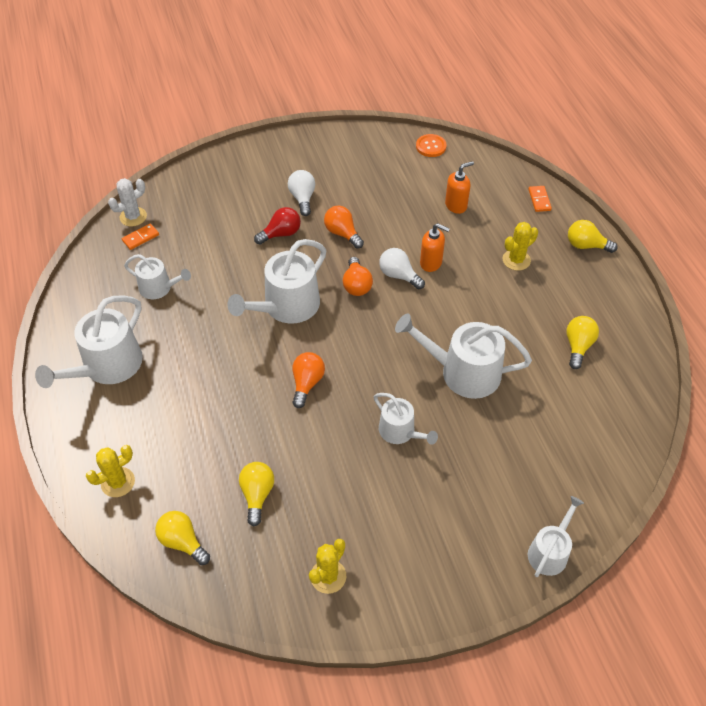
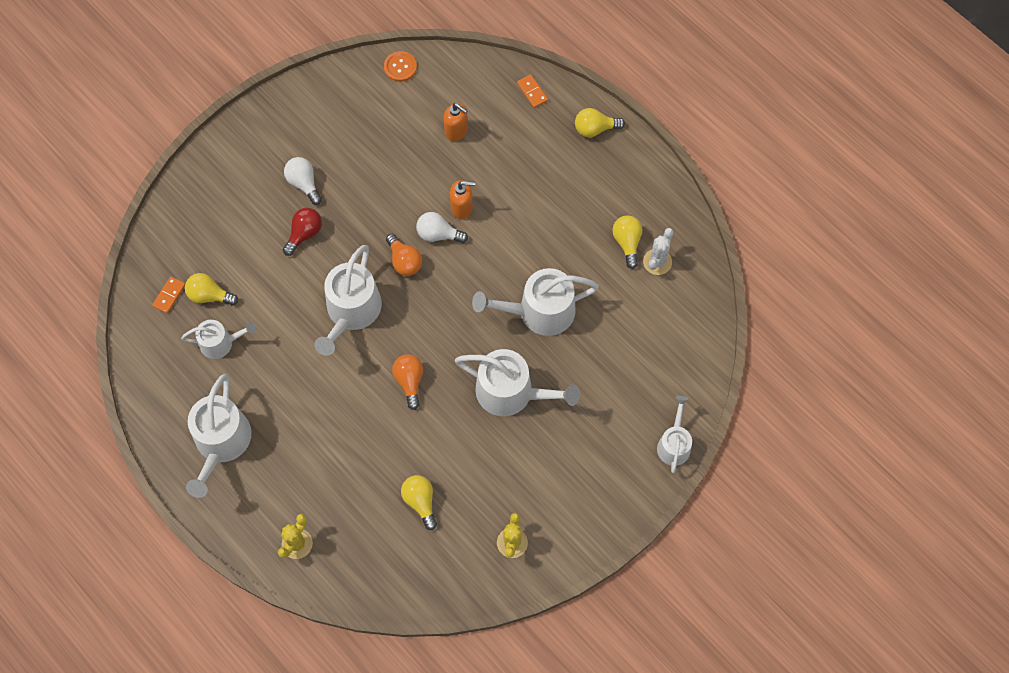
camera: 25 degrees left, 15 degrees up
white cactus [108,178,147,227] -> white cactus moved to [643,228,674,275]
yellow light bulb [155,511,210,565] -> yellow light bulb moved to [185,273,238,306]
orange light bulb [324,206,364,249] -> none
white watering can [374,393,438,445] -> white watering can [455,349,580,416], size x1.70
orange soap dispenser [445,161,474,214] -> orange soap dispenser turned 90 degrees clockwise [444,103,468,141]
yellow cactus [503,222,538,271] -> none

